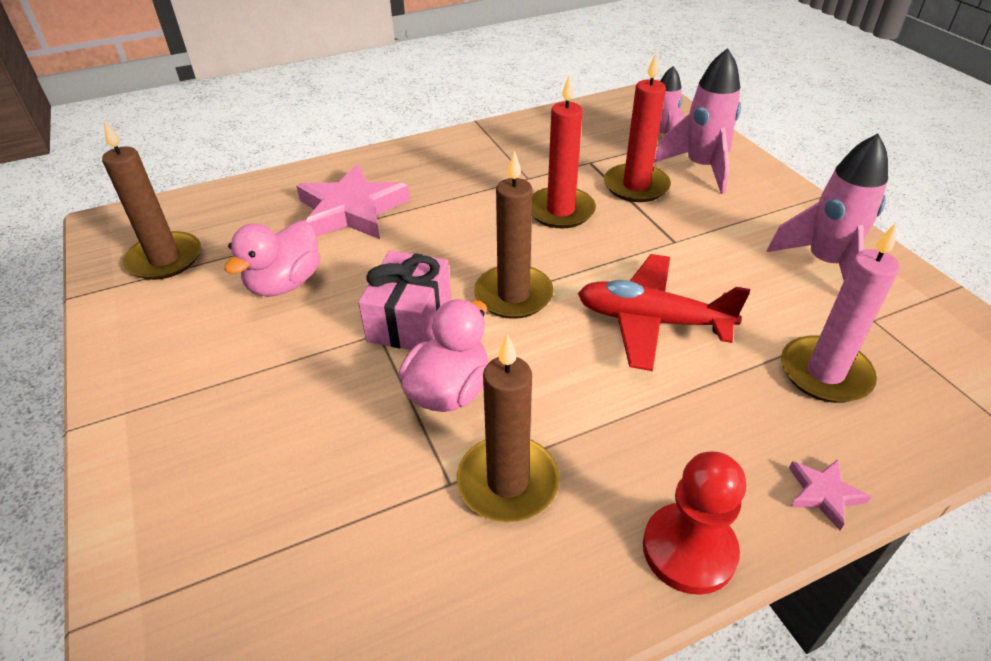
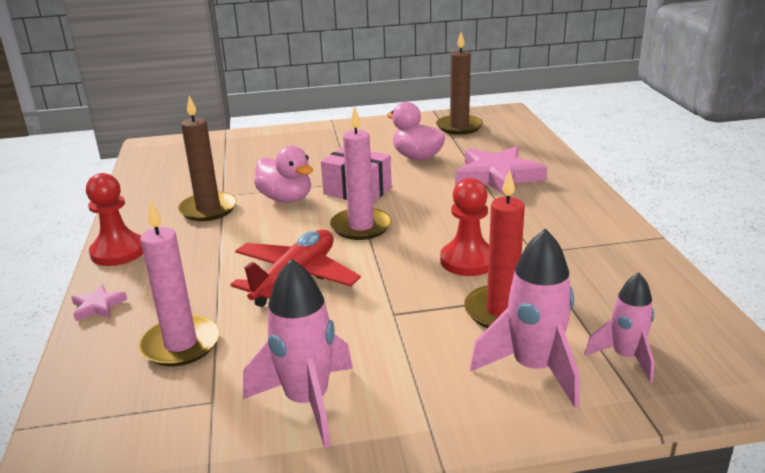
camera: 105 degrees right, 15 degrees down
brown candle [474,151,554,319] -> pink candle [330,106,392,240]
red candle [532,76,596,228] -> red pawn [440,178,489,276]

